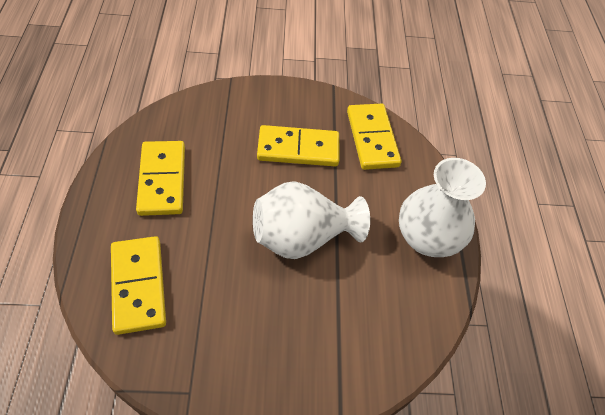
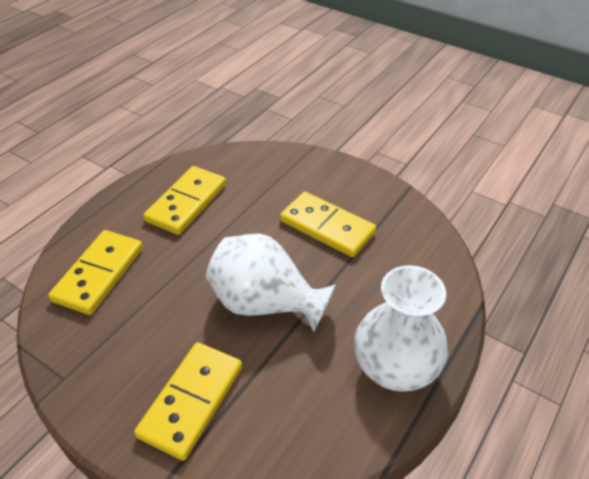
camera: 40 degrees right, 10 degrees down
yellow domino [347,104,401,170] -> yellow domino moved to [134,342,242,461]

